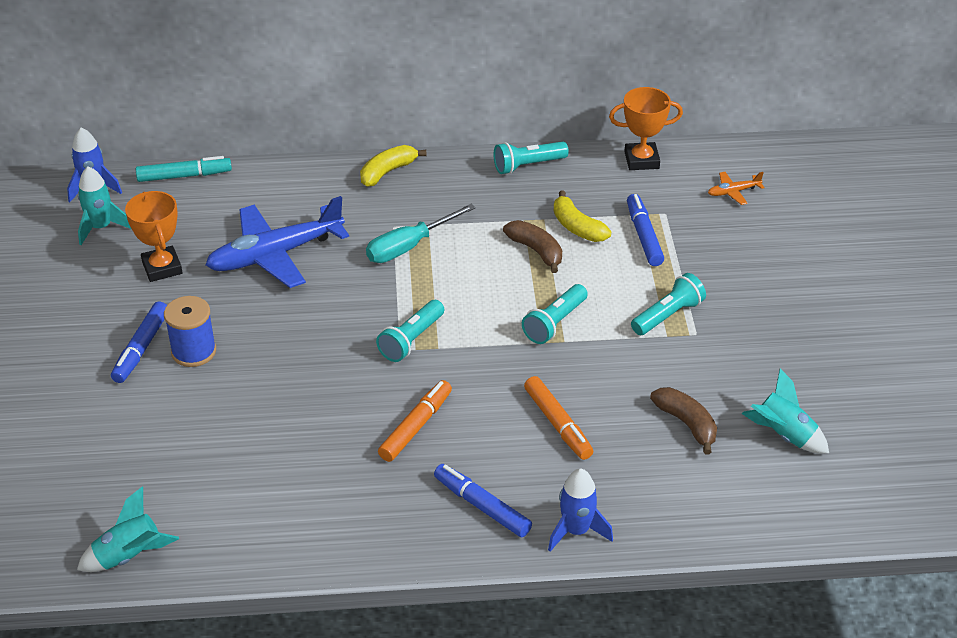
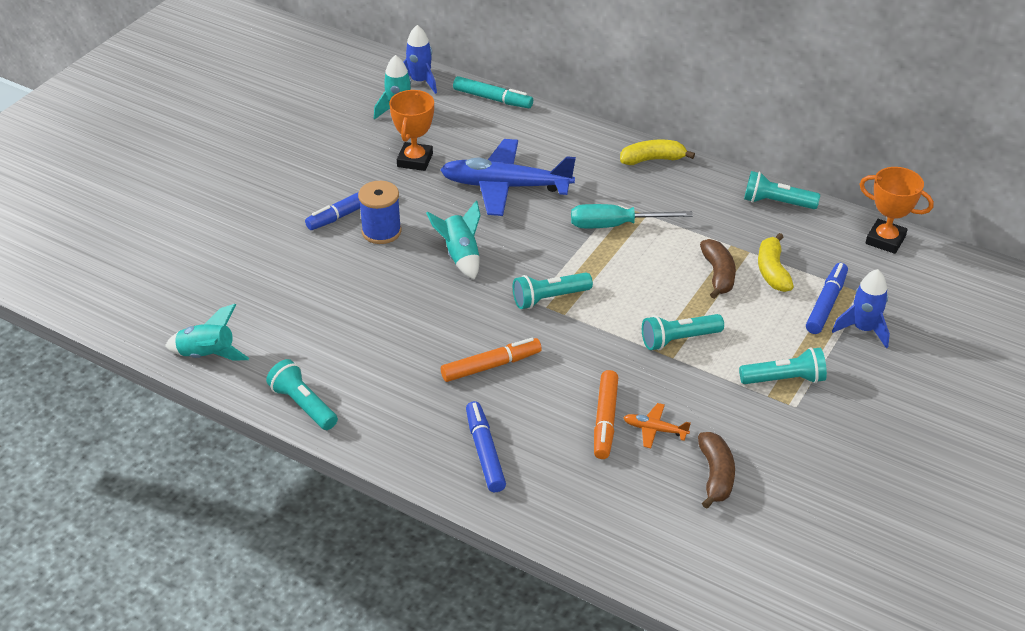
camera: 35 degrees right, 0 degrees up
blue rocket [548,469,613,551] -> blue rocket moved to [832,269,890,348]
orange plane [708,172,765,205] -> orange plane moved to [623,403,691,448]
turquoise rocket [742,369,829,454] -> turquoise rocket moved to [426,200,481,280]
none -> turquoise flashlight [266,359,338,430]

